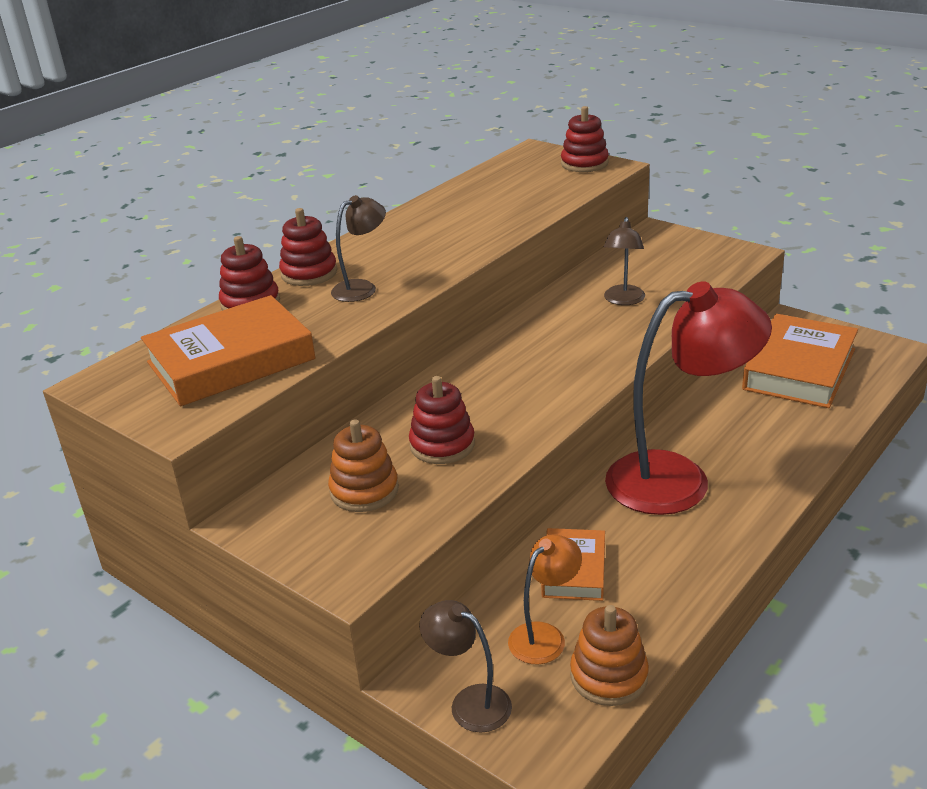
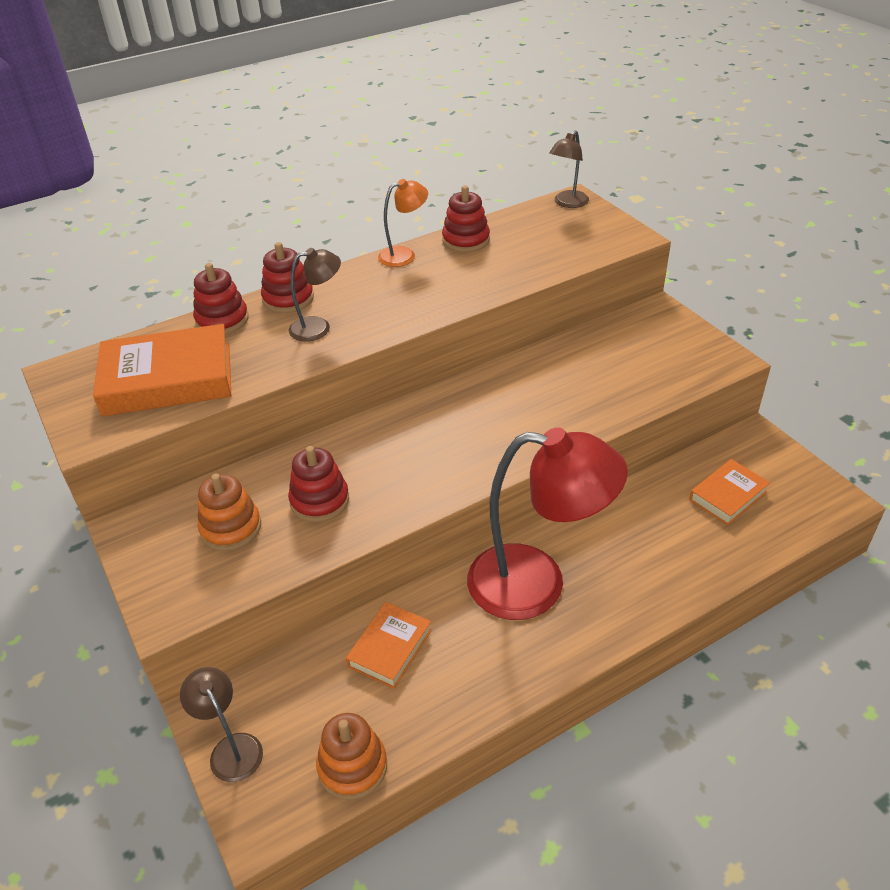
camera: 20 degrees right, 10 degrees up
orange lamp [508,534,582,665] -> orange lamp moved to [378,179,428,267]
red stacking toy [561,106,609,172] -> red stacking toy moved to [442,185,490,252]
brown lamp [604,217,645,305] -> brown lamp moved to [549,130,589,208]
orange book [742,314,858,408] -> orange book [689,459,770,525], size x0.56

